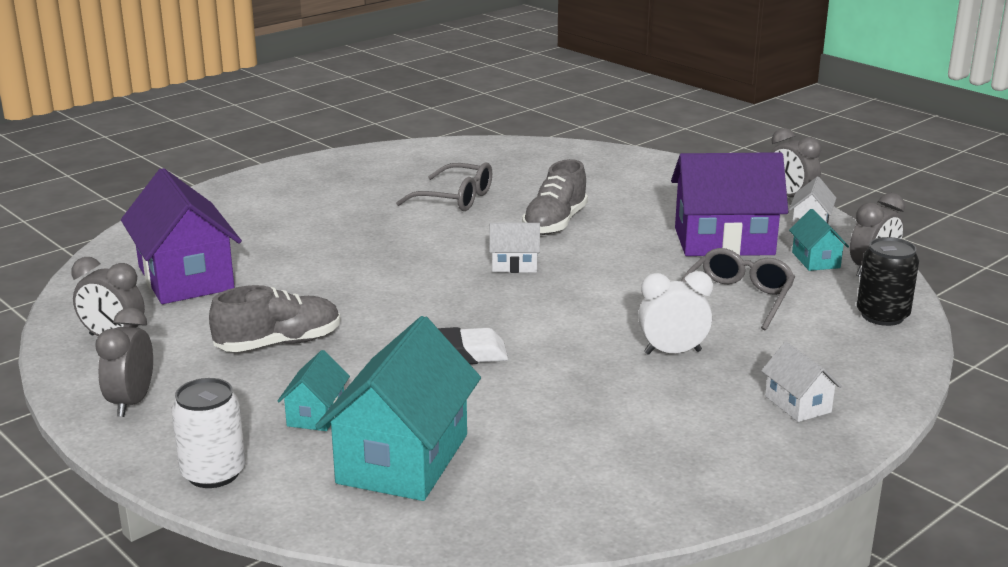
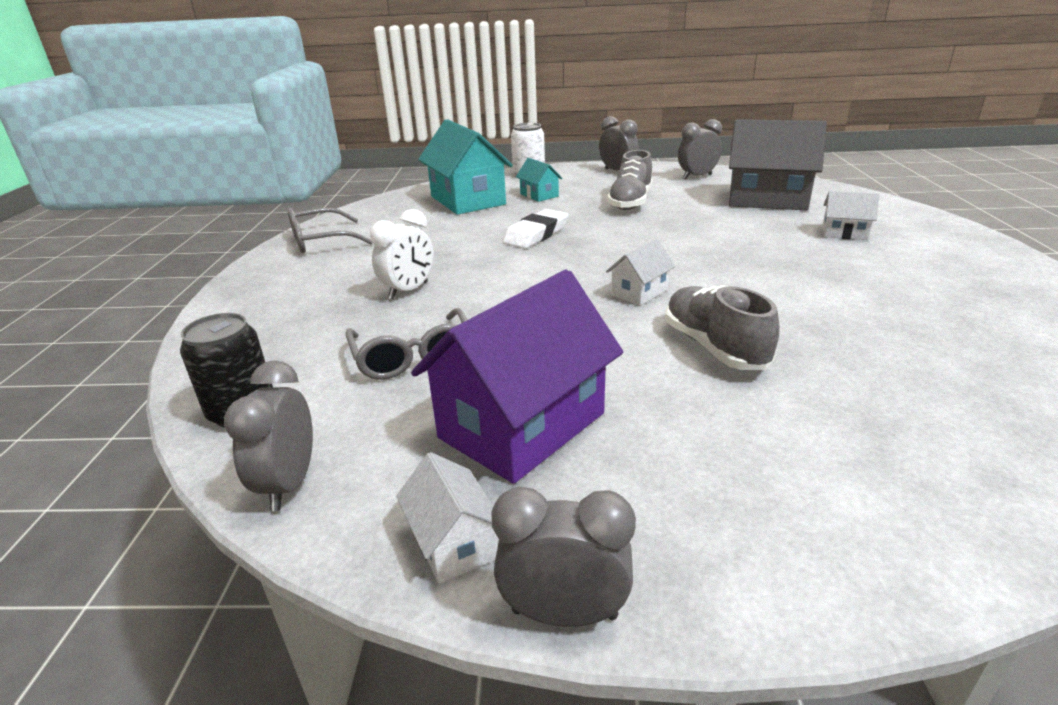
camera: 135 degrees right, 5 degrees up
purple house [121,168,242,304] -> grey house [729,119,827,210]
grey glasses [396,162,492,211] -> grey glasses moved to [288,208,372,253]
white house [761,342,842,422] -> white house moved to [822,191,879,240]
turquoise house [789,209,849,271] -> none

